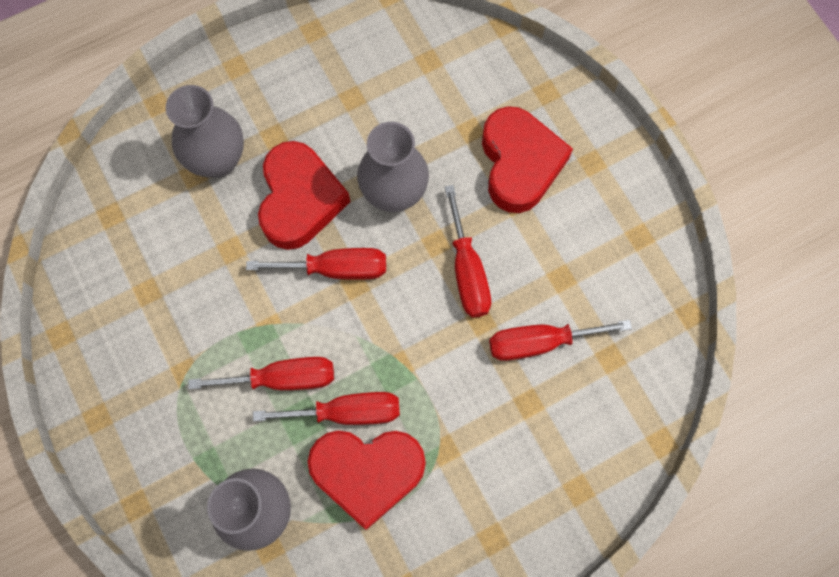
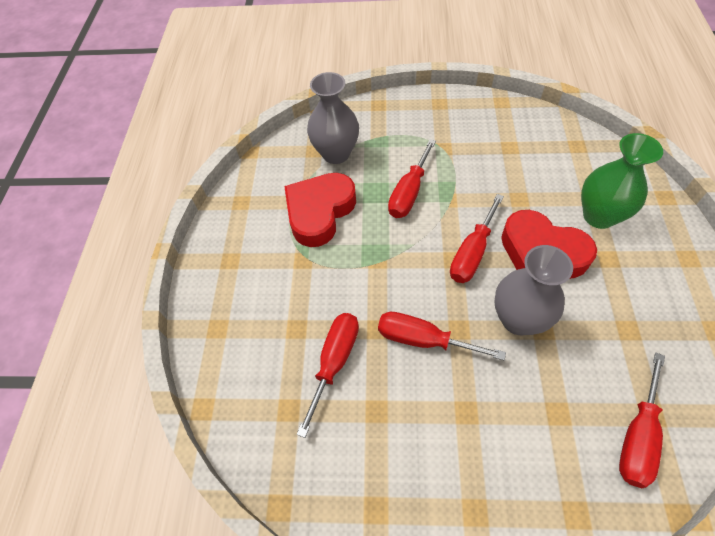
camera: 125 degrees right, 15 degrees down
grey vase [166,85,244,178] -> green vase [581,133,663,229]
red screwdriver [253,392,400,425] -> red screwdriver moved to [619,353,665,488]
red heart [482,106,573,213] -> none

